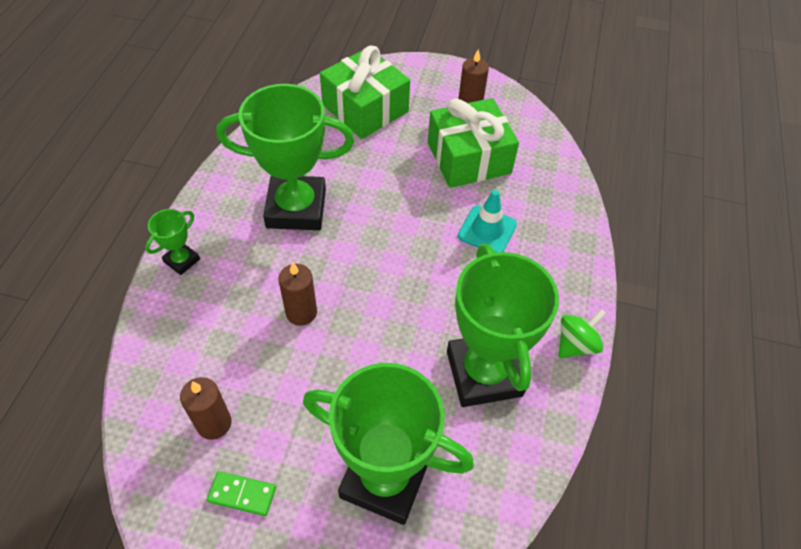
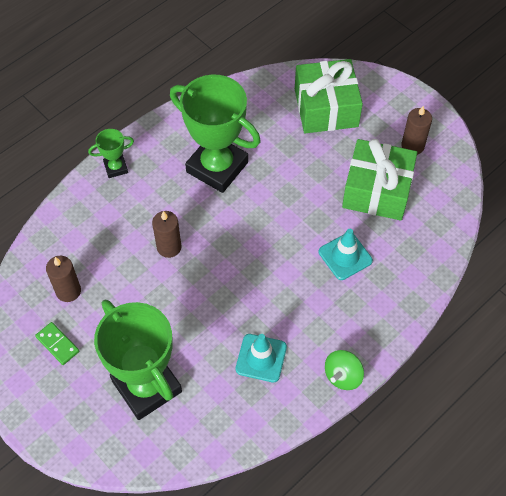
camera: 35 degrees right, 5 degrees up
green trophy [447,244,559,407] -> turquoise traffic cone [236,334,287,382]
green spinning top [559,309,606,358] -> green spinning top turned 135 degrees clockwise [325,350,364,390]

